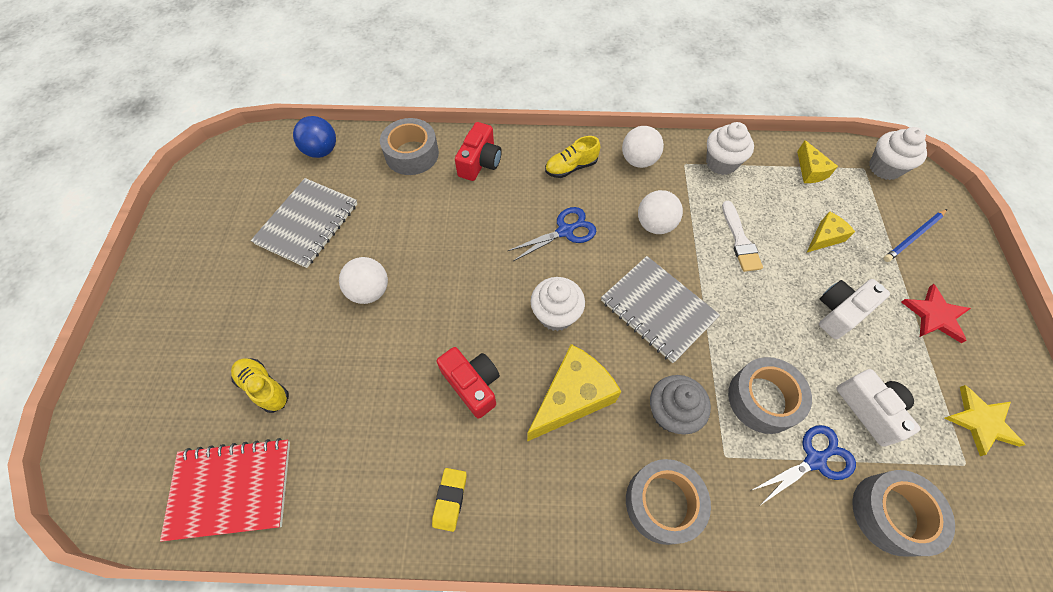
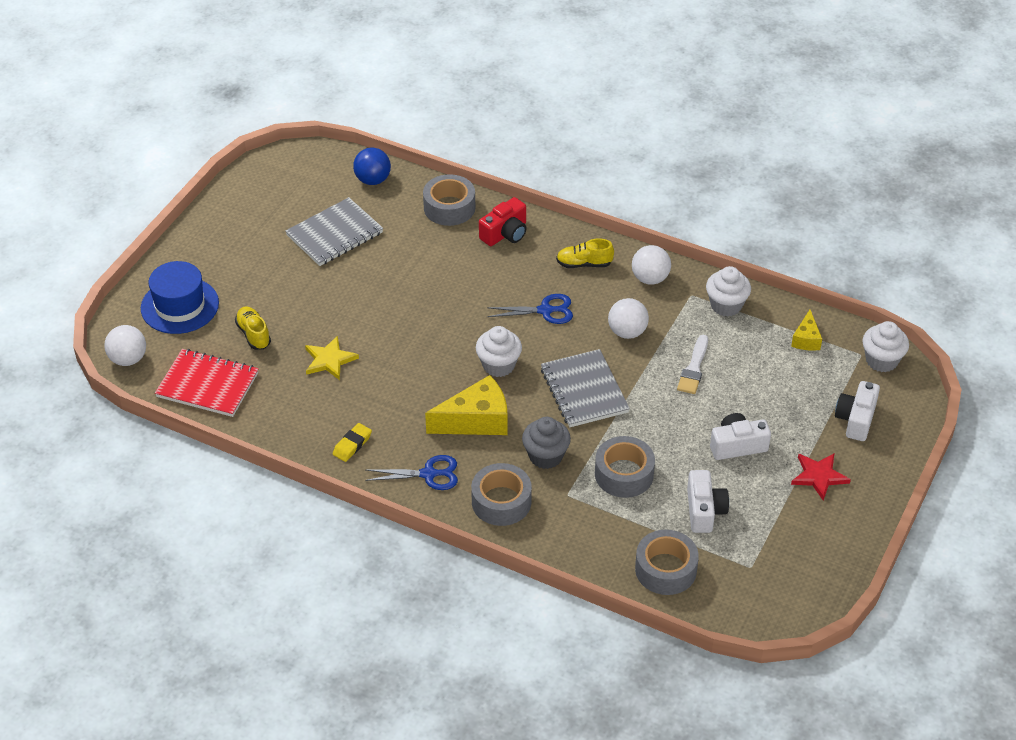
camera: 25 degrees right, 15 degrees down
white ball [339,257,388,304] -> white ball moved to [104,325,146,366]
red camera [436,347,500,419] -> none
blue scissors [750,425,856,506] -> blue scissors moved to [365,455,458,490]
yellow cheese [807,211,855,252] -> none
blue pencil [883,209,947,262] -> white camera [835,381,880,441]
yellow star [944,385,1025,456] -> yellow star moved to [305,335,359,380]
none -> blue hat [141,261,219,334]

